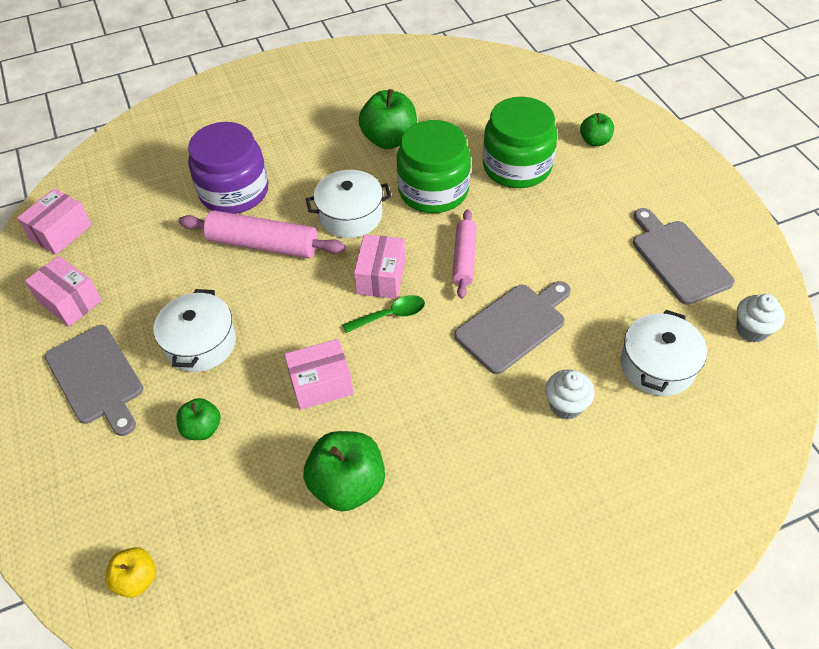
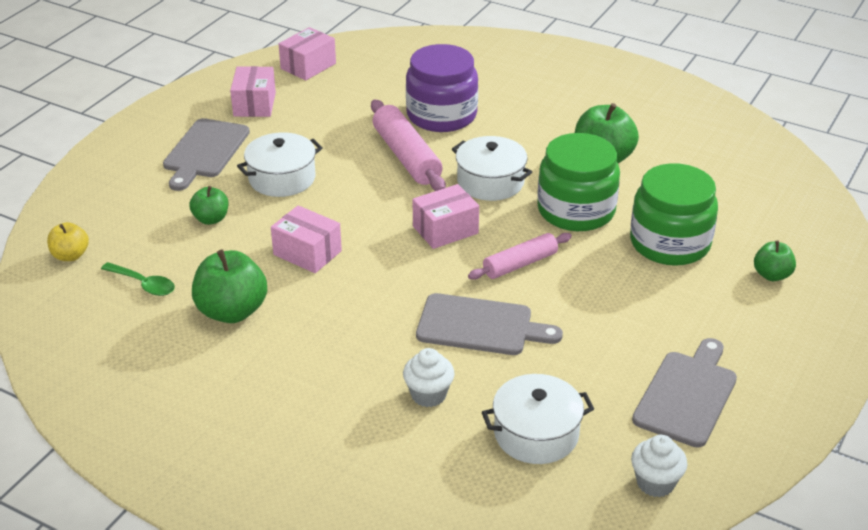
camera: 50 degrees right, 15 degrees down
pink box [17,189,92,255] -> pink box turned 45 degrees counterclockwise [279,27,336,80]
green spoon [343,295,425,333] -> green spoon moved to [101,262,175,296]

